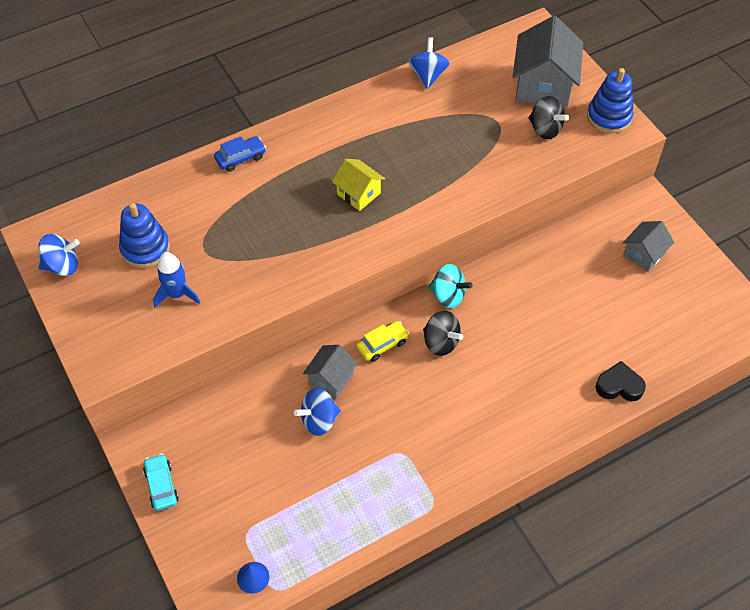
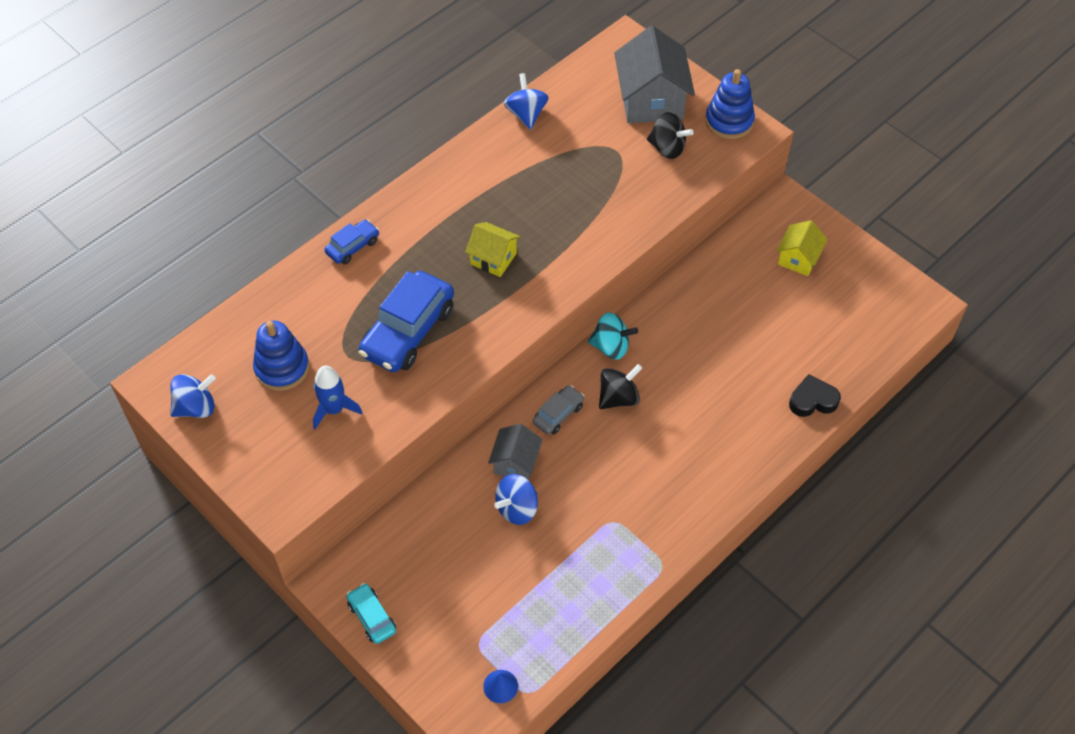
camera: 15 degrees left, 0 degrees up
yellow car [356,321,409,362] -> grey car [533,385,584,435]
black spinning top [423,311,463,356] -> black spinning top turned 60 degrees counterclockwise [599,364,642,409]
grey house [623,221,674,272] -> yellow house [776,220,828,276]
none -> blue car [358,271,454,372]

